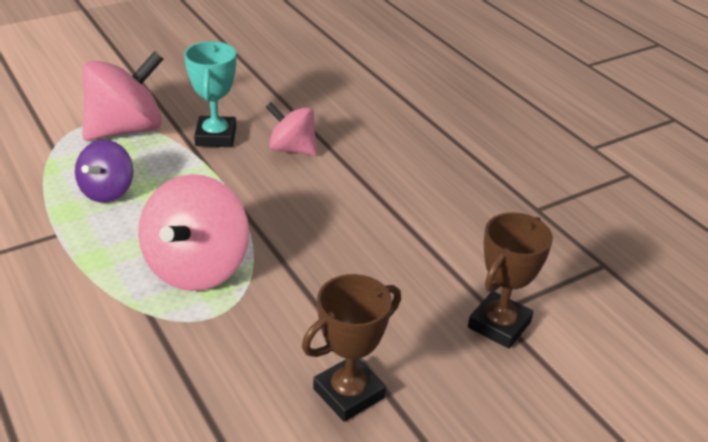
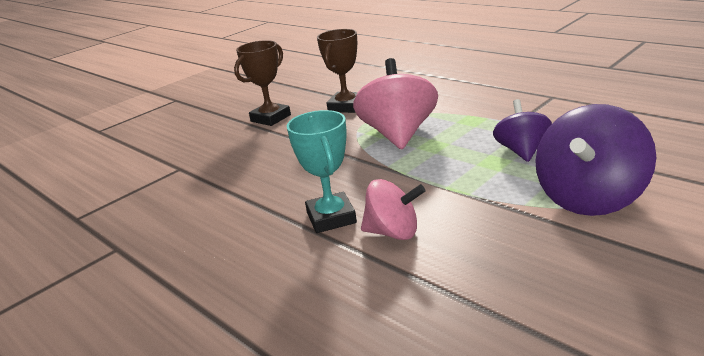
camera: 170 degrees right, 10 degrees down
pink spinning top [82,51,163,141] -> purple spinning top [535,104,656,216]
turquoise trophy [184,41,236,147] -> turquoise trophy moved to [287,110,357,233]
brown trophy [468,213,553,349] -> brown trophy moved to [317,29,358,113]

